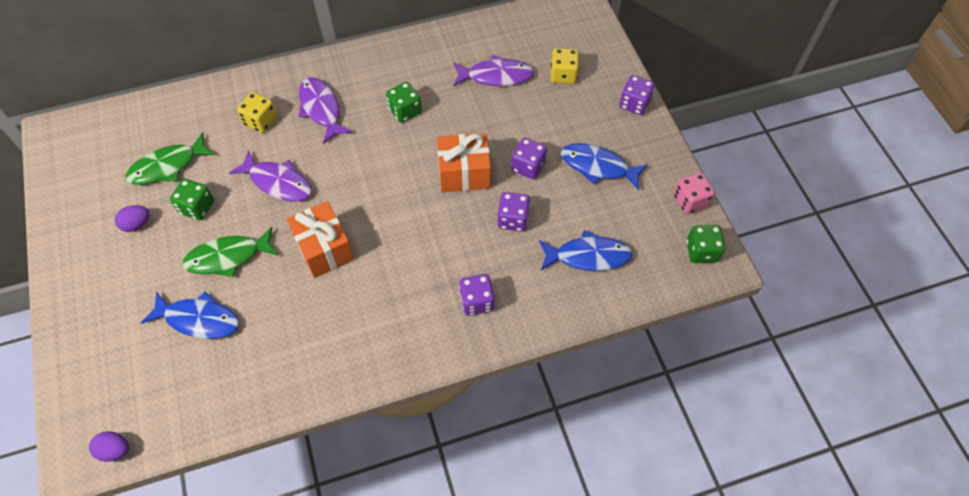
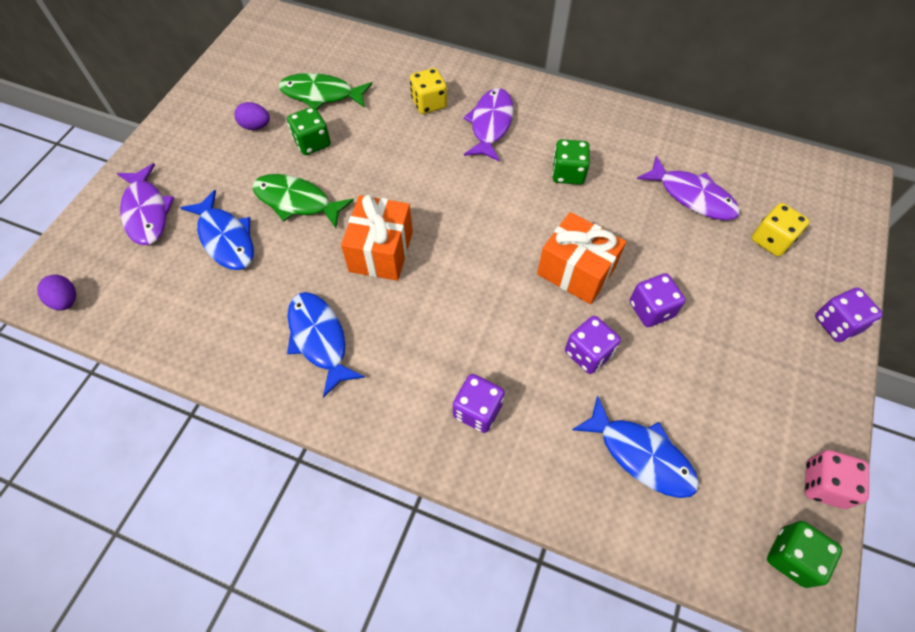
camera: 40 degrees right, 0 degrees up
purple fish [229,150,312,202] -> purple fish moved to [116,163,175,245]
blue fish [561,143,648,190] -> blue fish moved to [287,292,365,398]

